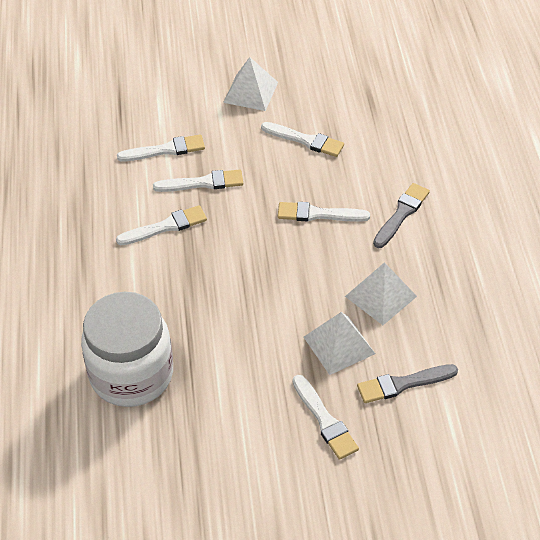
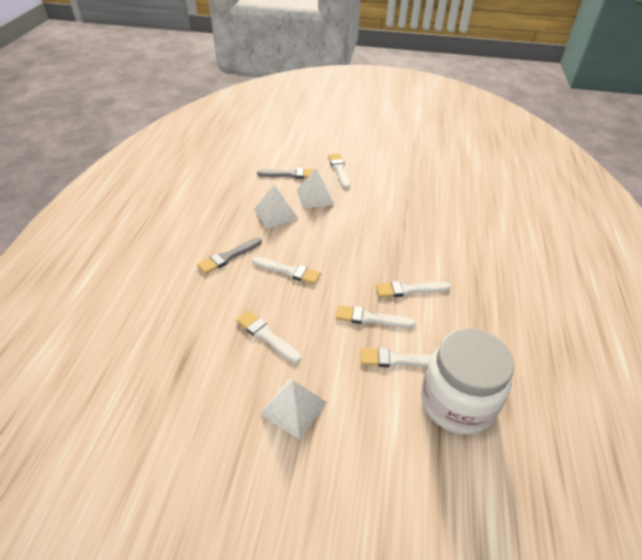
camera: 165 degrees left, 5 degrees down
white jar [81,292,173,407] -> white jar moved to [421,328,514,435]

